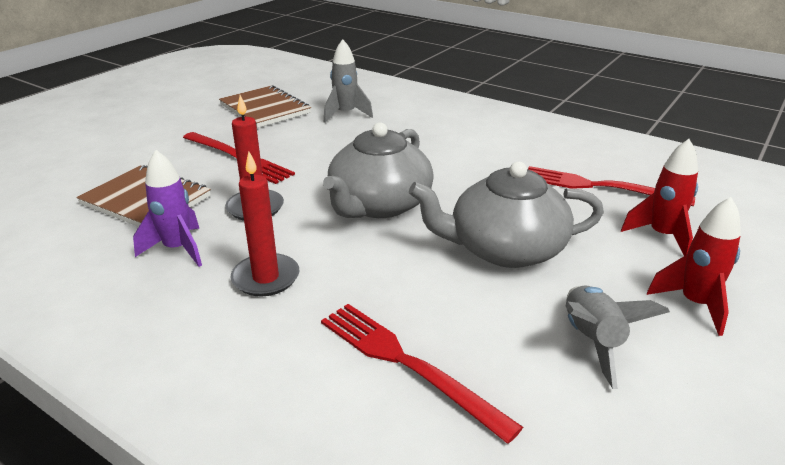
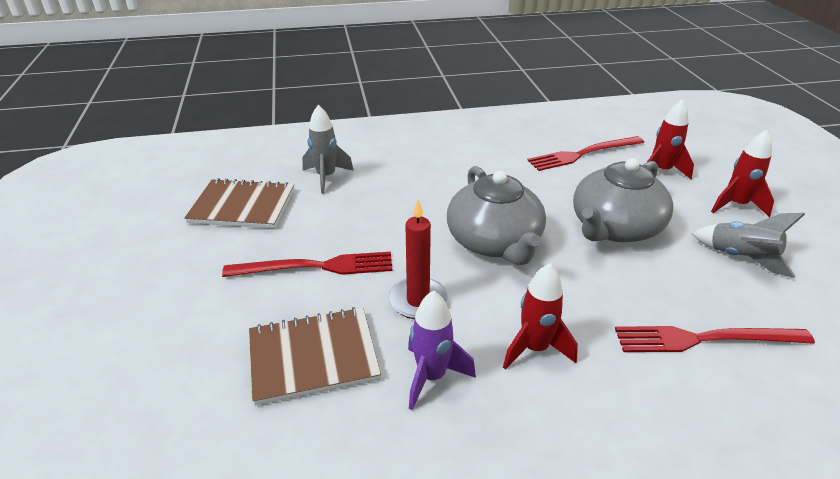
camera: 45 degrees left, 5 degrees up
red candle [231,151,299,297] -> red rocket [503,263,578,370]

